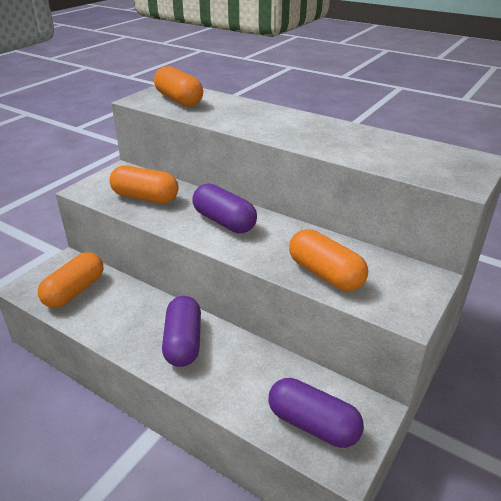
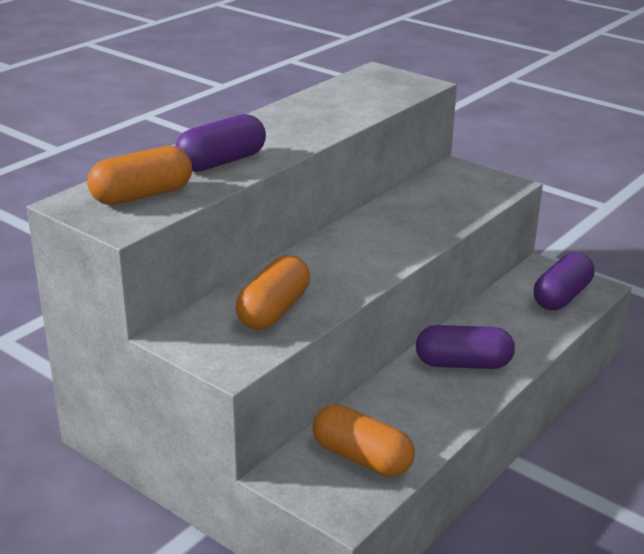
camera: 85 degrees left, 5 degrees down
purple capsule [192,183,257,233] -> purple capsule moved to [175,114,266,172]
orange capsule [289,229,368,291] -> none

